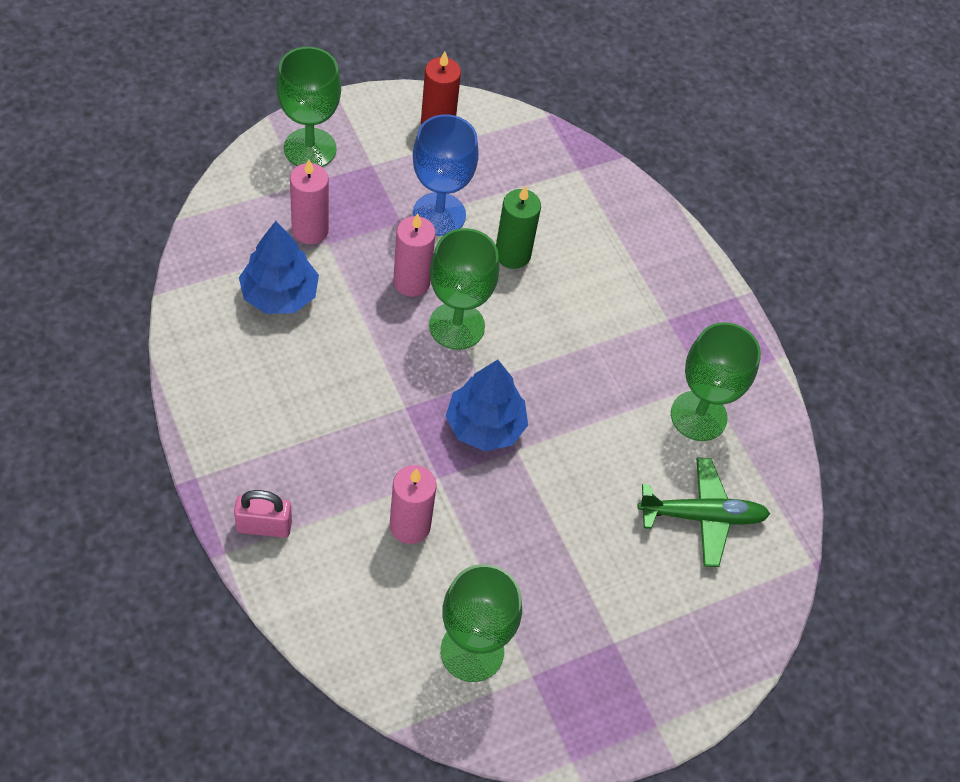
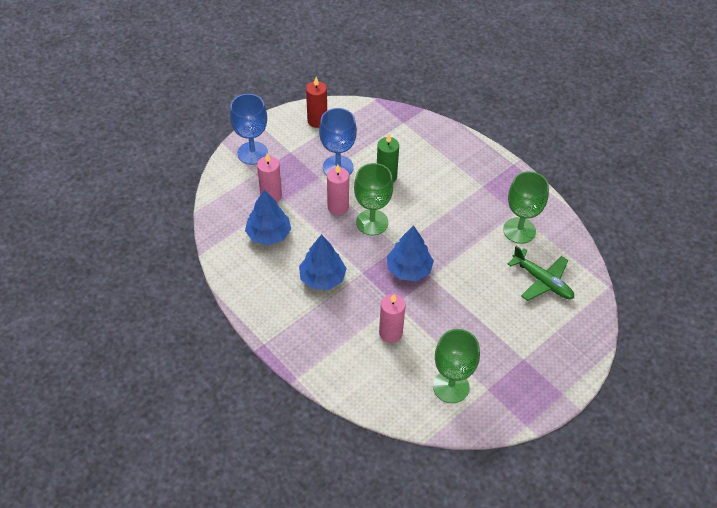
camera: 10 degrees left, 5 degrees down
pink padlock [234,490,292,538] -> none
green goblet [276,47,341,167] -> blue goblet [230,94,268,165]
green plane [637,458,770,567] -> green plane turned 60 degrees clockwise [508,246,574,301]
none -> blue tree [299,234,347,290]

